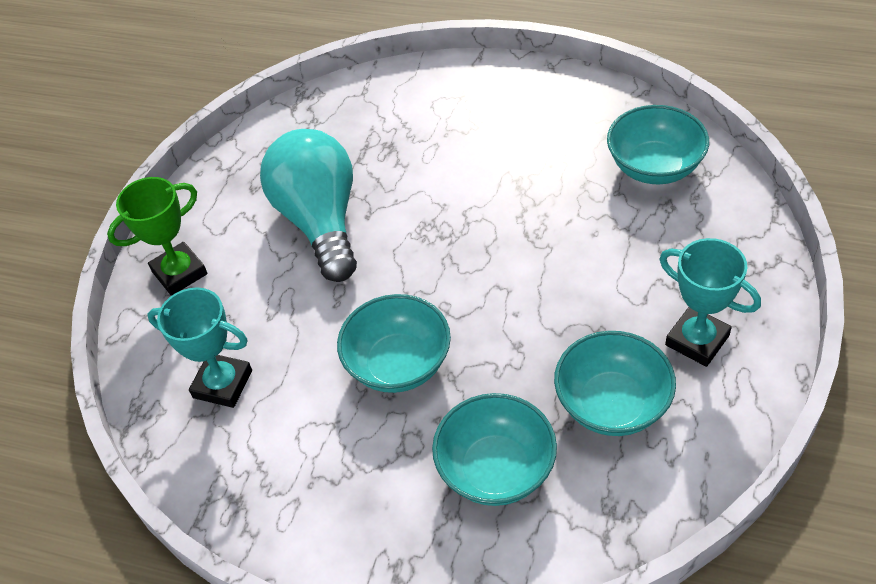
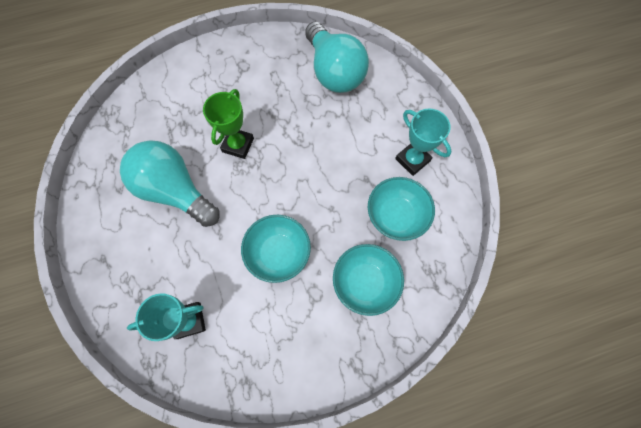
camera: 40 degrees left, 20 degrees up
green trophy [107,177,208,296] -> green trophy moved to [203,89,254,159]
turquoise bowl [607,105,709,184] -> turquoise light bulb [305,21,369,93]
turquoise trophy [659,238,761,367] -> turquoise trophy turned 45 degrees clockwise [395,108,451,176]

